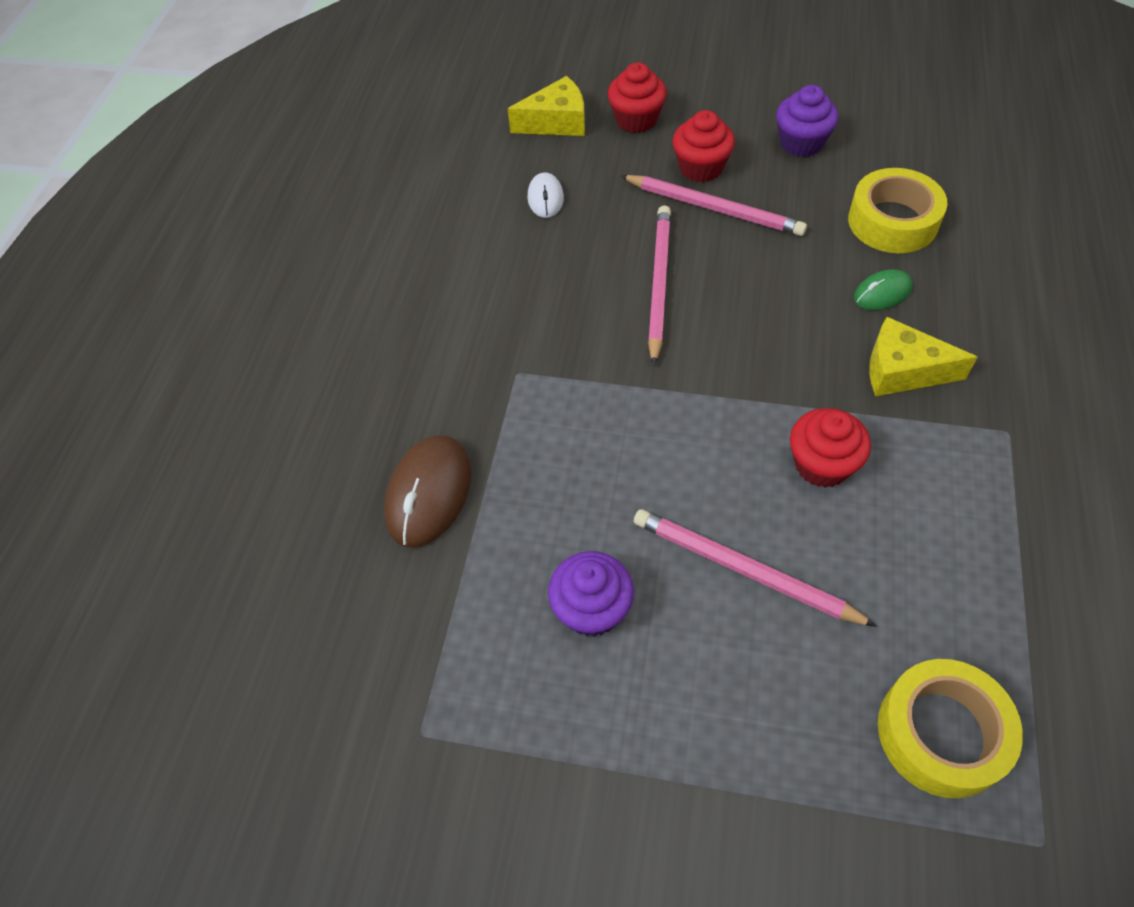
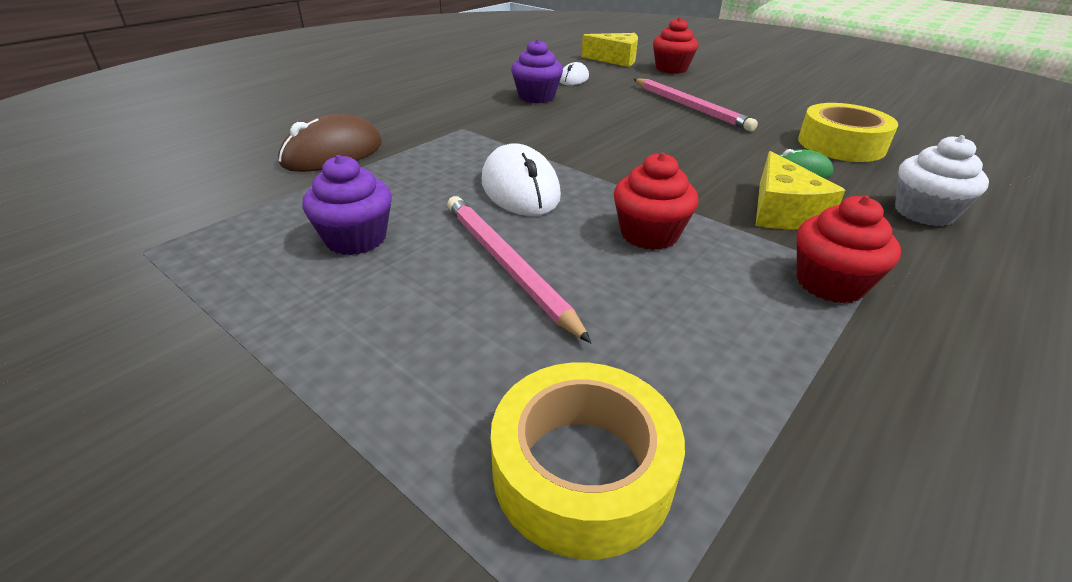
camera: 25 degrees right, 20 degrees down
pink pencil [648,205,671,366] -> none
red cupcake [672,110,735,183] -> red cupcake moved to [797,196,901,304]
purple cupcake [776,85,838,157] -> purple cupcake moved to [511,39,563,103]
yellow cheese [869,317,978,396] -> yellow cheese turned 135 degrees counterclockwise [756,151,846,229]
none -> white mouse [482,143,561,216]
none -> white cupcake [895,135,989,226]

